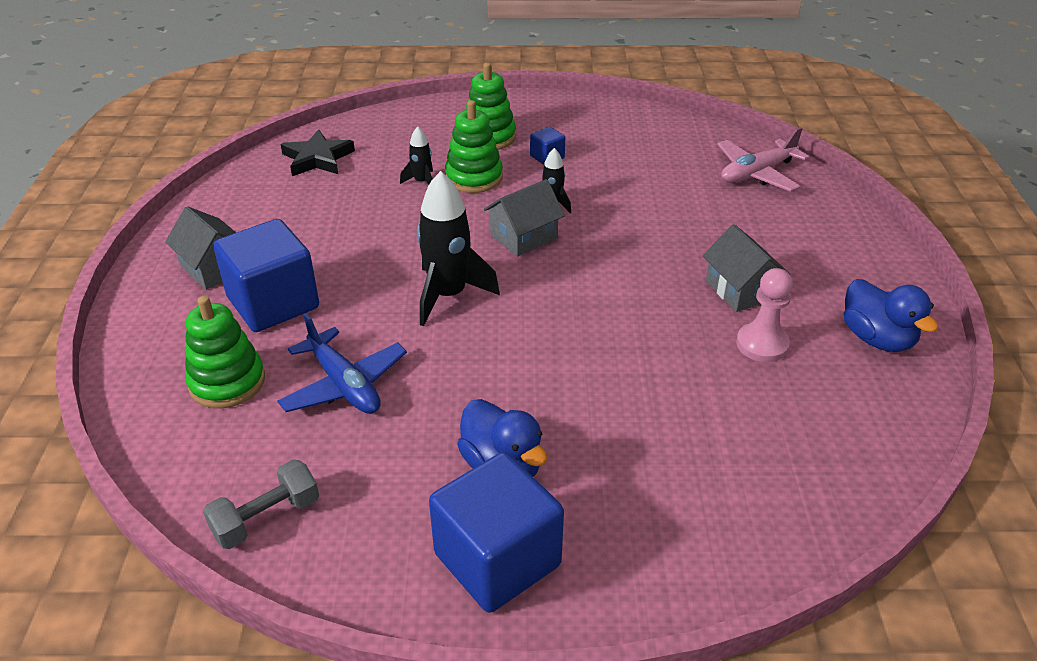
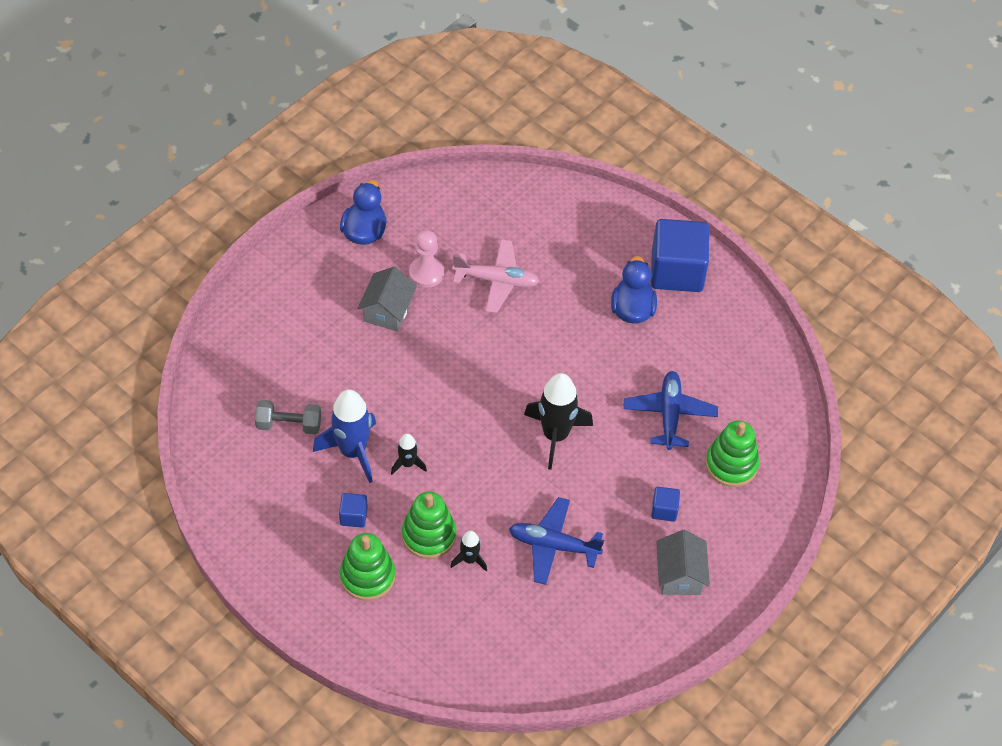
camera: 140 degrees left, 15 degrees up
grey dumbbell [203,459,319,549] -> grey dumbbell moved to [255,400,321,434]
blue cube [213,219,319,332] -> blue cube [651,487,680,522], size x0.44
black star [281,129,355,176] -> none
grey house [484,179,565,256] -> none
pink plane [717,127,809,192] -> pink plane moved to [452,239,539,313]
none -> blue rocket [313,389,376,483]
none -> blue plane [509,497,604,585]

